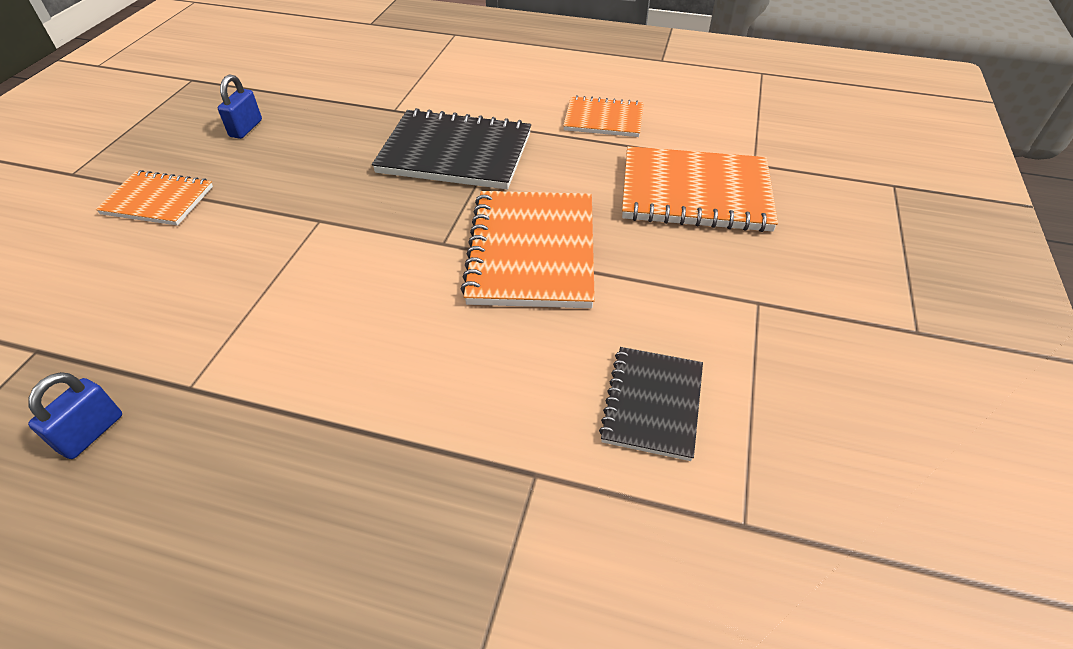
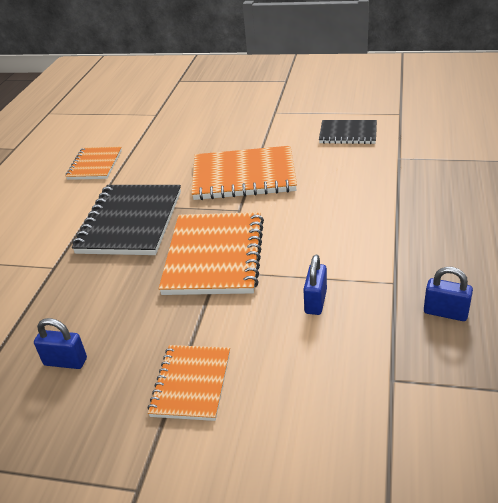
camera: 90 degrees left, 10 degrees down
orange notebook [622,146,778,232] -> orange notebook moved to [159,212,264,295]
none -> blue padlock [303,255,327,315]

